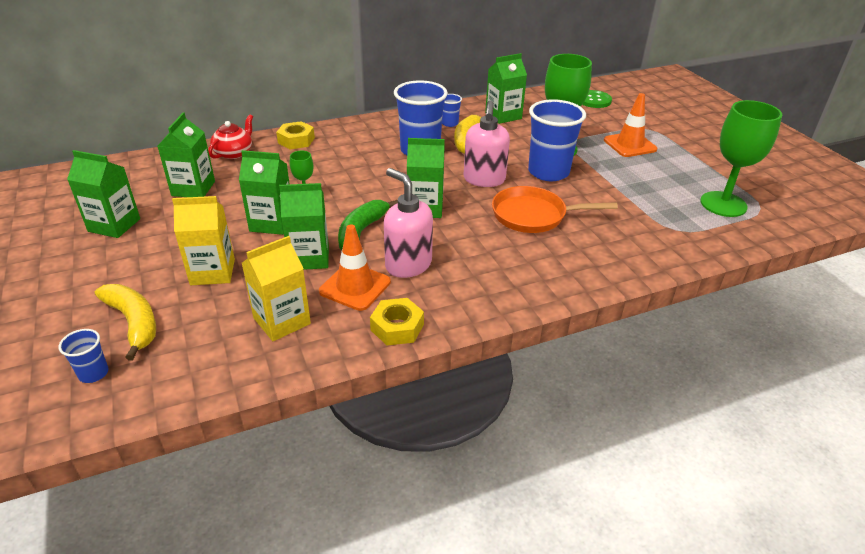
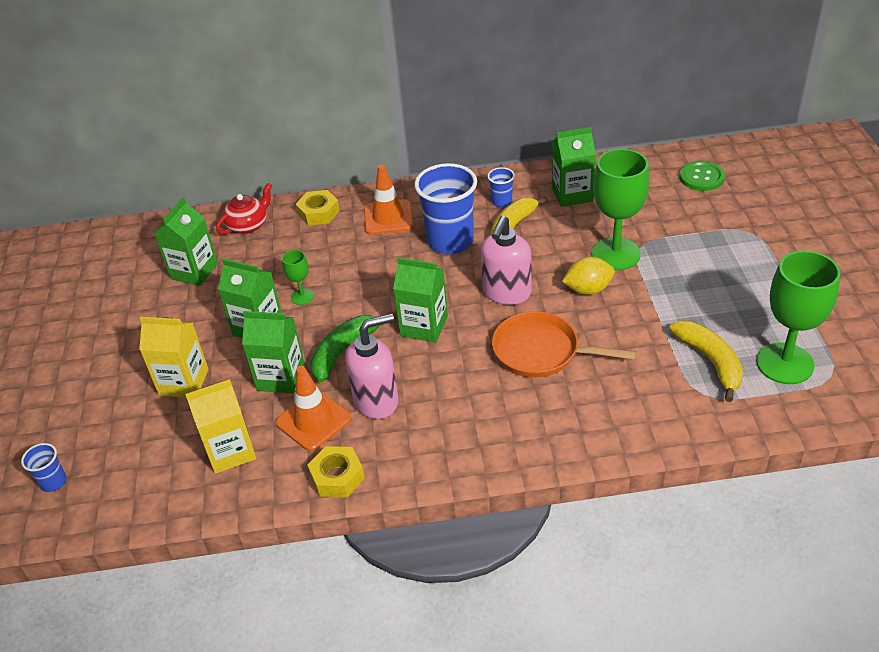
camera: 20 degrees right, 5 degrees up
green carton [67,150,140,238] -> none
yellow banana [95,284,156,361] -> yellow banana moved to [669,321,743,402]
pink soap dispenser [384,168,433,278] -> pink soap dispenser turned 90 degrees clockwise [345,313,398,419]
blue cup [528,99,586,181] -> yellow lemon [562,257,615,295]
orange traffic cone [604,93,657,157] -> orange traffic cone moved to [364,164,413,235]

